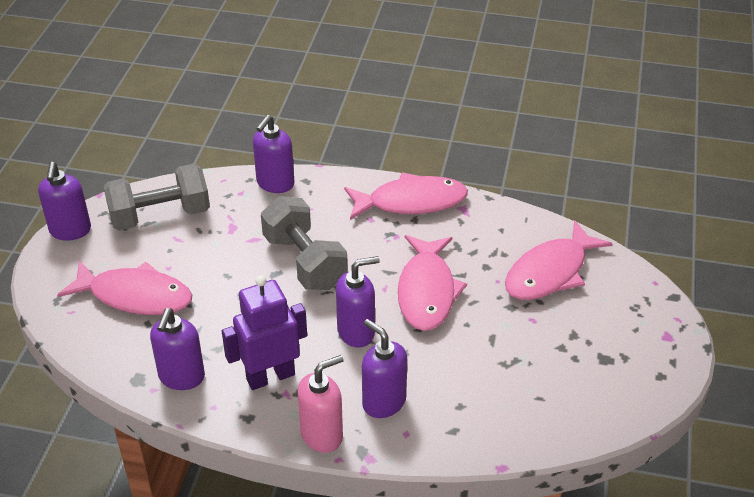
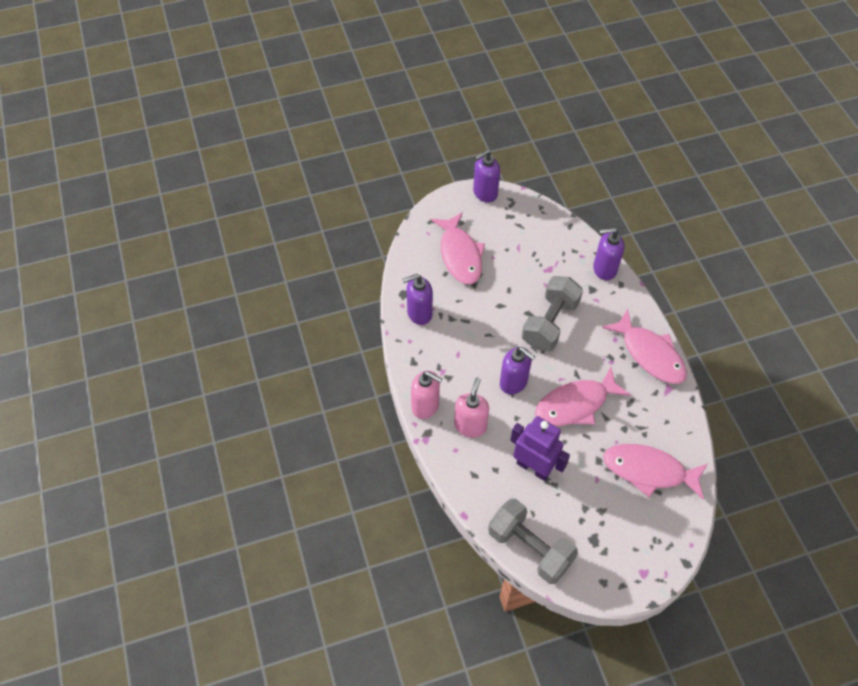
camera: 60 degrees right, 15 degrees up
grey dumbbell [103,164,210,231] -> grey dumbbell moved to [488,498,578,584]
purple robot [222,275,307,390] -> purple robot moved to [510,416,570,481]
purple soap dispenser [362,319,407,418] -> pink soap dispenser [454,378,489,438]

